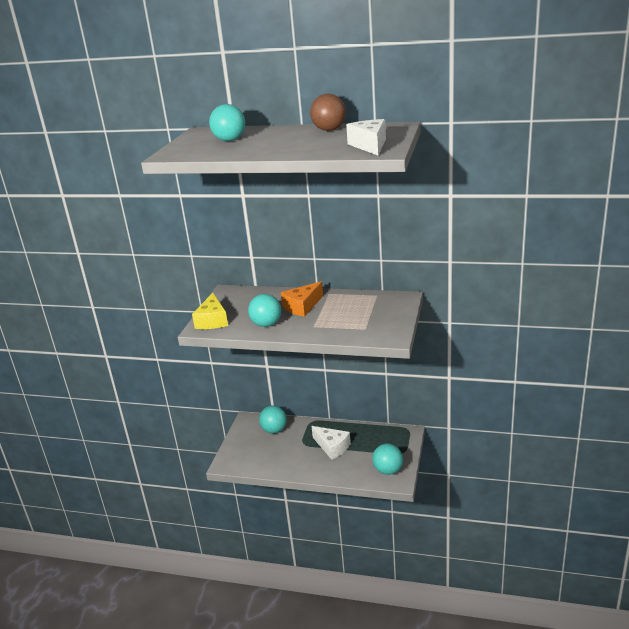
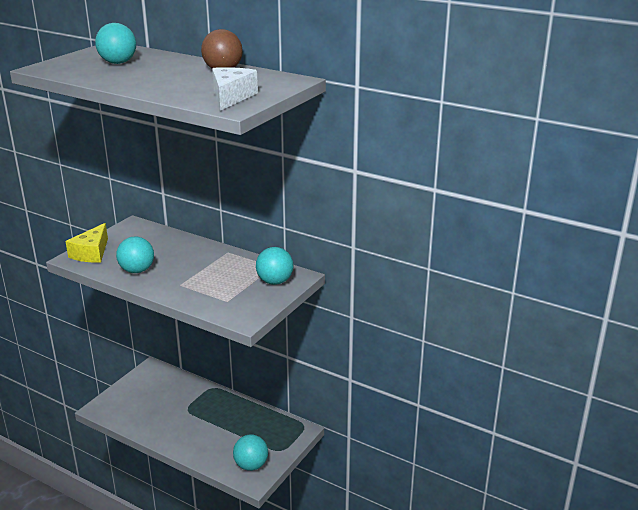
camera: 15 degrees right, 0 degrees up
turquoise ball [259,405,287,433] -> turquoise ball moved to [256,247,293,285]
orange cheese [281,281,323,317] -> none
white cheese [312,426,351,460] -> none

